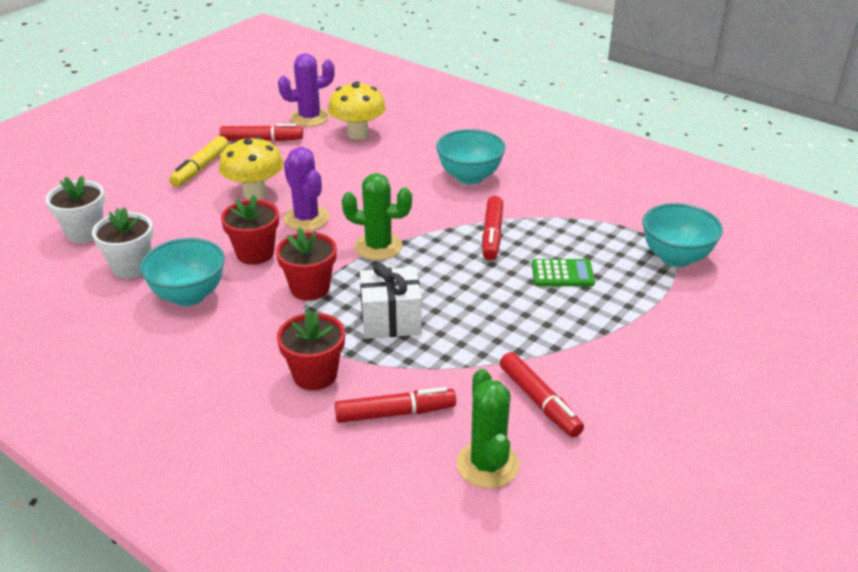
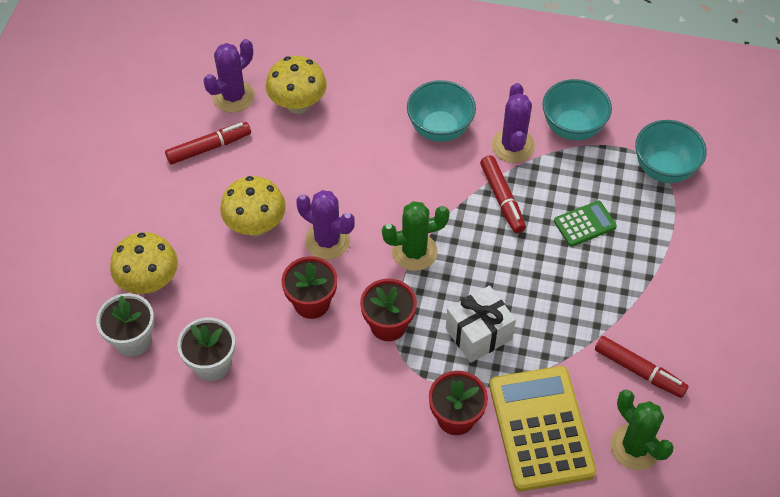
camera: 25 degrees left, 20 degrees up
turquoise bowl [140,238,225,306] -> turquoise bowl moved to [542,79,612,141]
yellow marker [169,136,229,187] -> none
red marker [335,387,456,423] -> yellow calculator [489,366,597,491]
none -> yellow mushroom [110,232,178,294]
none -> purple cactus [492,83,535,163]

